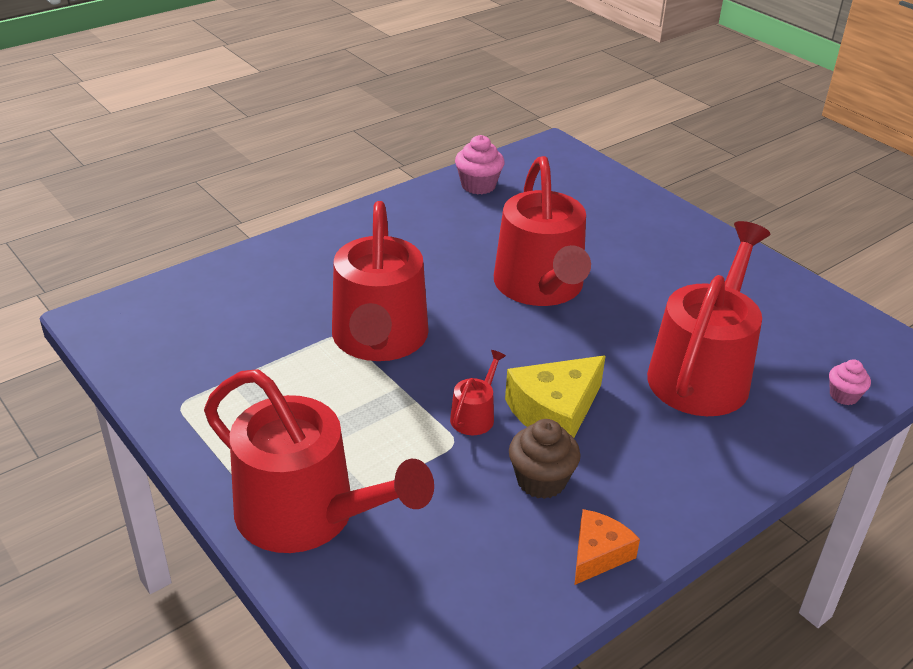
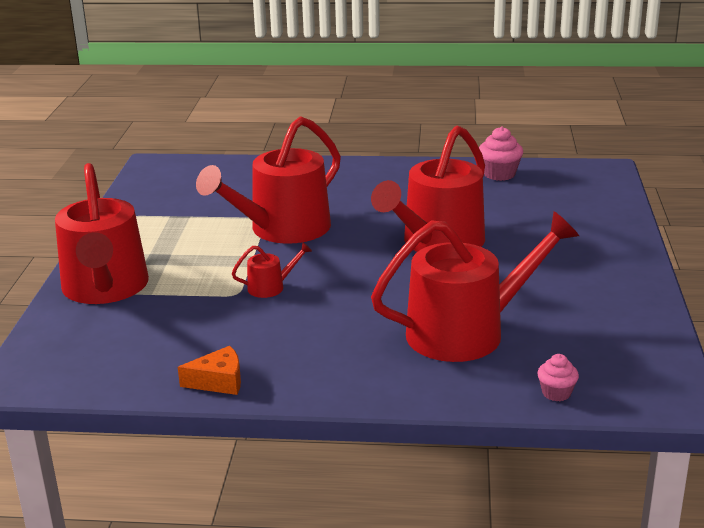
camera: 45 degrees right, 10 degrees down
yellow cheese [505,356,605,438] -> none
brown cupcake [509,419,581,499] -> none

